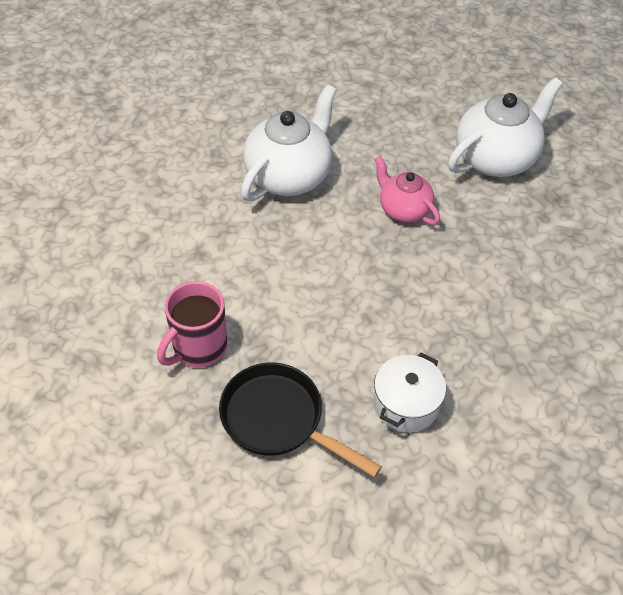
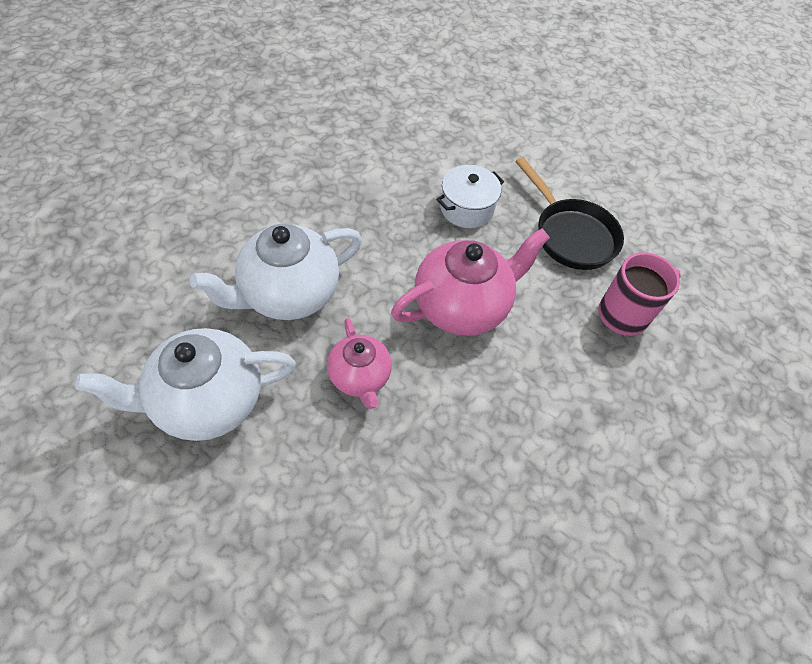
camera: 160 degrees left, 5 degrees up
white teapot [241,84,336,201] -> white teapot moved to [190,224,362,320]
none -> pink teapot [391,228,550,336]

